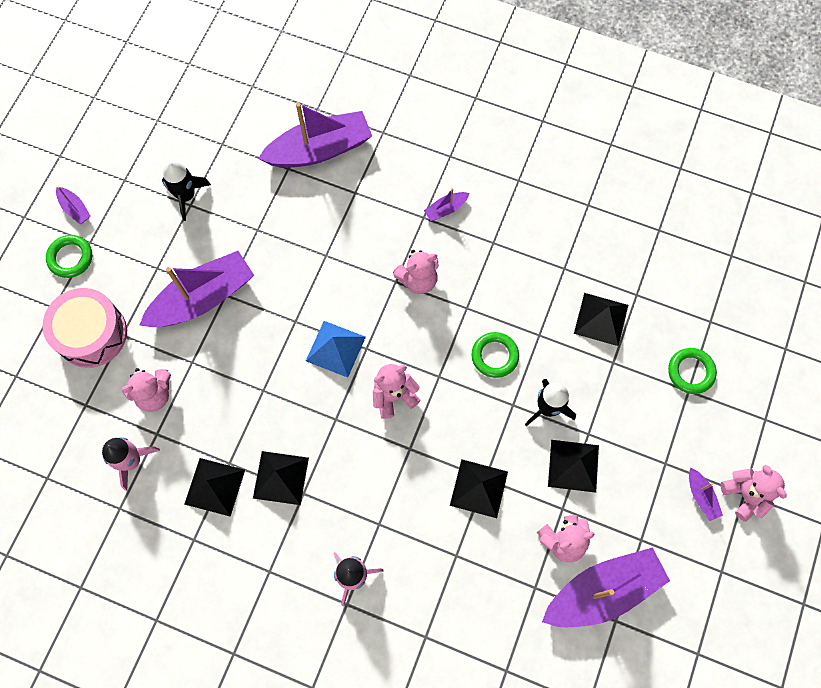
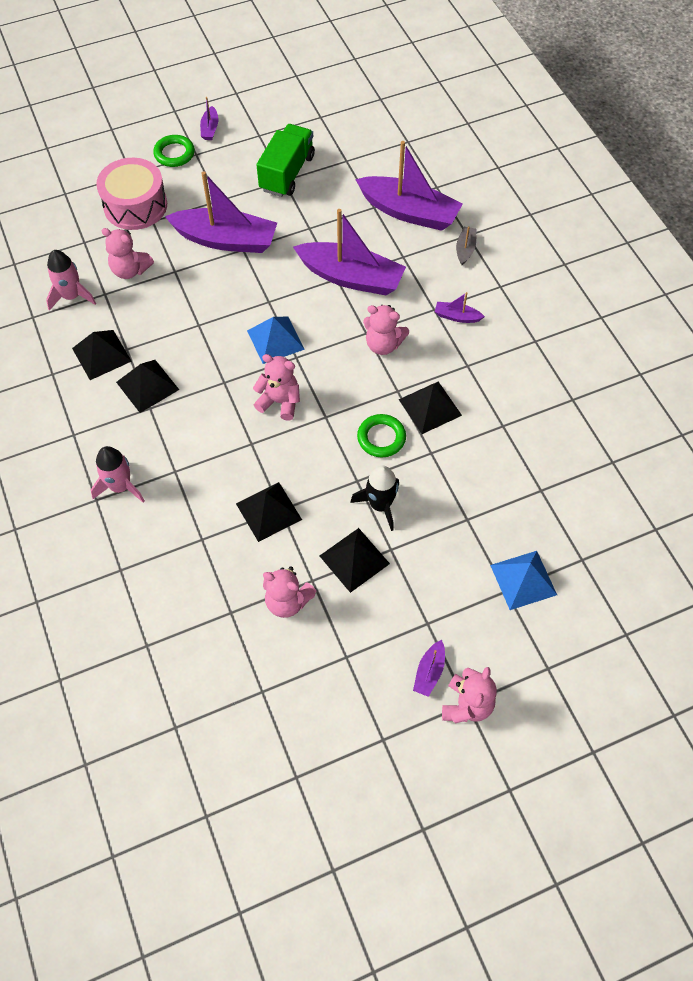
camera: 45 degrees right, 10 degrees down
black rocket [162,160,211,221] -> green truck [257,124,315,197]
purple boat [542,547,670,627] -> purple boat moved to [293,209,406,295]
black pyramid [574,293,628,346] -> black pyramid moved to [399,382,462,434]
green ring [668,348,717,394] -> blue pyramid [490,551,557,610]
none -> grey boat [456,226,476,265]

